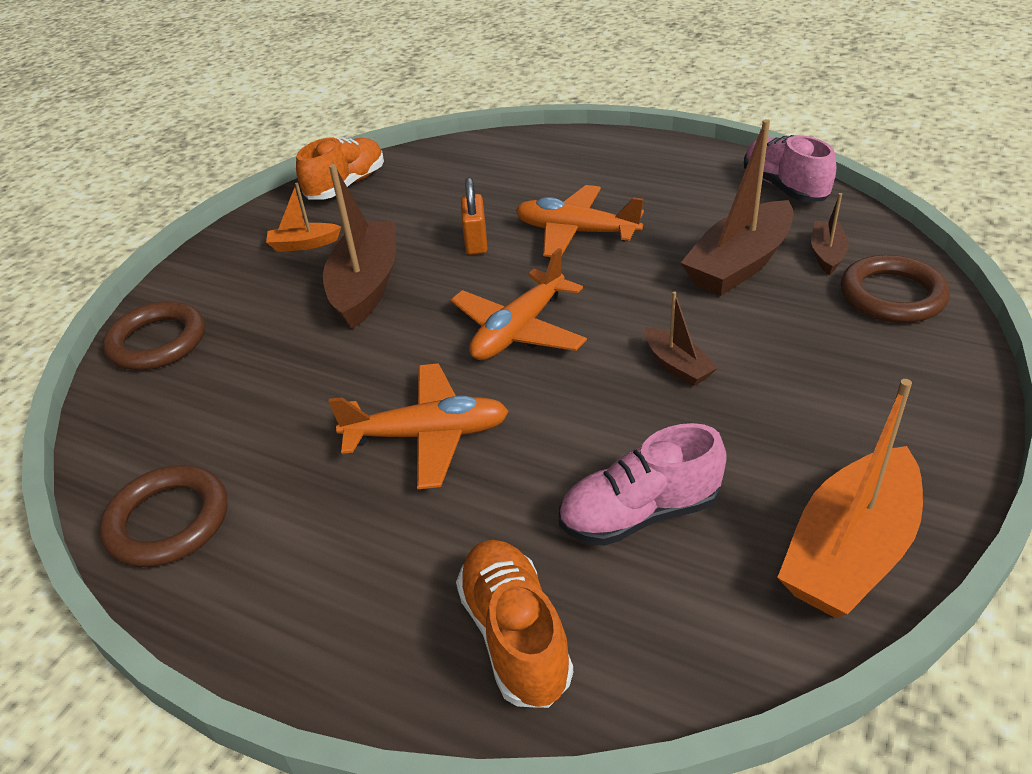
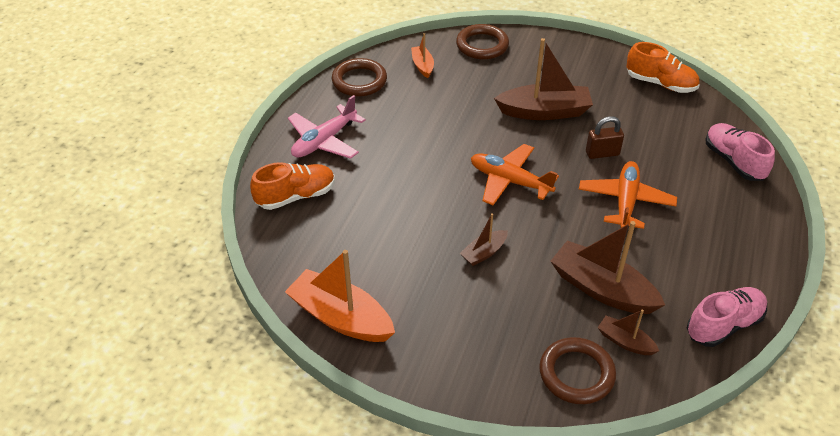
camera: 80 degrees right, 5 degrees up
orange boat [266,183,341,252] -> orange boat moved to [411,33,434,78]
orange plane [328,363,509,489] -> none
orange padlock [461,177,488,255] -> brown padlock [586,116,624,159]
pink shoe [559,423,727,546] -> pink shoe moved to [705,123,775,181]
brown boat [811,193,849,275] -> brown boat turned 150 degrees counterclockwise [598,310,659,355]
none -> pink plane [288,95,366,159]

